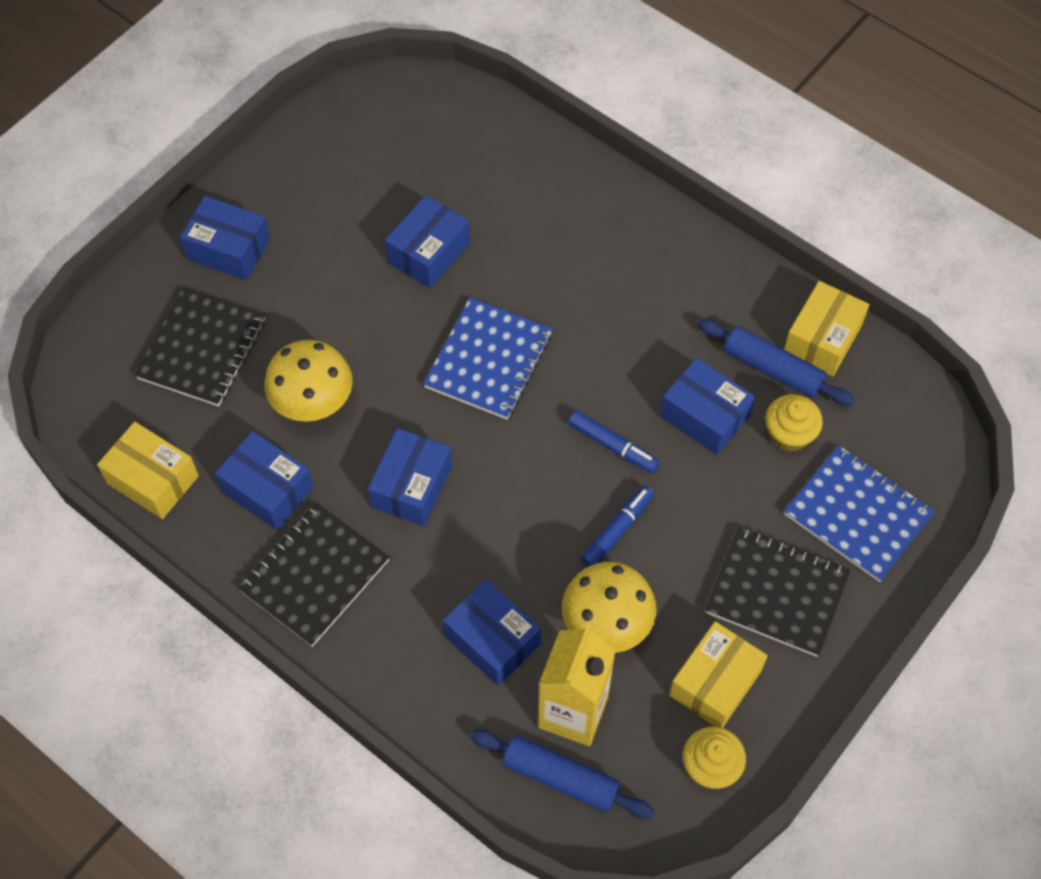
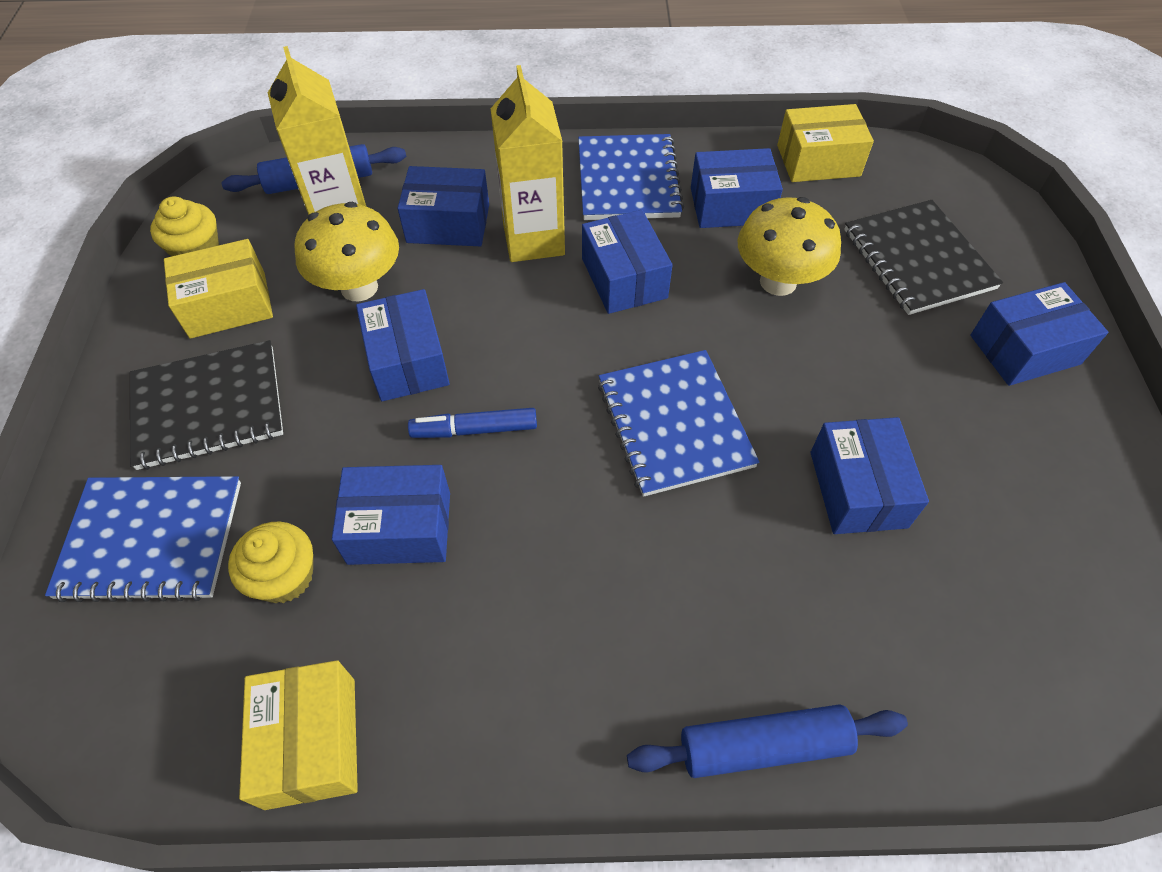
camera: 140 degrees right, 5 degrees down
black notebook [237,503,390,647] -> blue notebook [578,134,684,220]
blue marker [581,486,654,567] -> blue box [356,289,450,401]
yellow box [669,621,768,728] -> yellow box turned 75 degrees clockwise [164,239,273,339]
blue rolling pin [698,319,854,406] -> blue rolling pin moved to [627,704,908,778]
none -> yellow carton [491,65,565,262]

